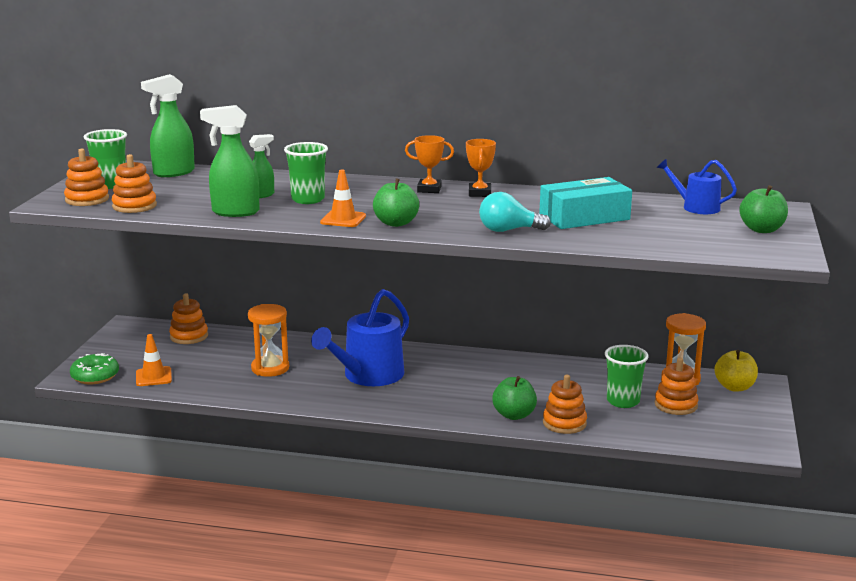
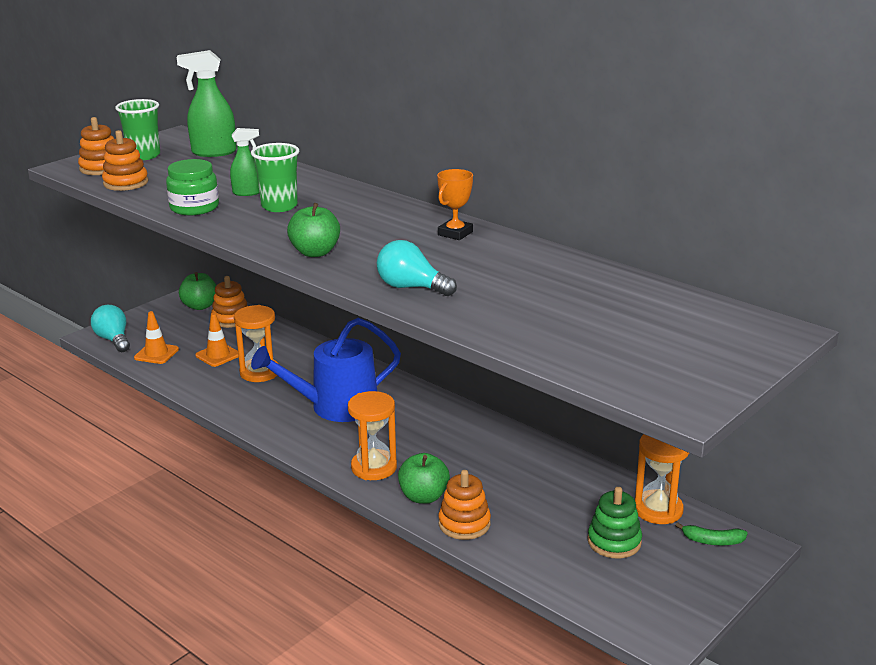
camera: 30 degrees right, 5 degrees up
green donut [70,353,119,384] -> turquoise light bulb [91,305,130,352]
green spray bottle [200,105,260,217] -> green jar [166,159,219,215]
orange traffic cone [320,170,366,227] -> orange traffic cone moved to [195,313,239,367]
orange trophy [405,135,454,193] -> none
turquoise box [539,177,632,229] -> none
green cup [605,345,649,408] -> none
orange stacking toy [655,358,699,415] -> green stacking toy [588,487,642,558]
blue watering can [656,159,737,214] -> none
yellow apple [714,350,758,391] -> green banana [675,523,748,545]
green apple [739,185,788,233] -> green apple moved to [179,272,217,310]
none -> orange hourglass [348,391,397,480]

